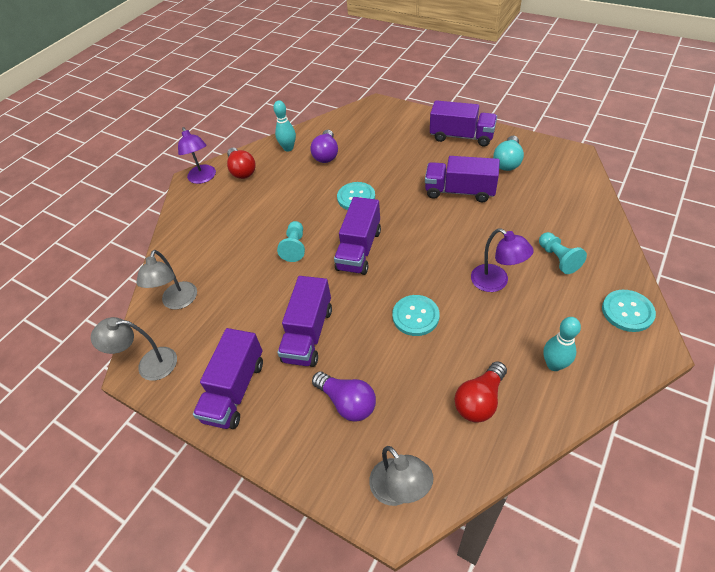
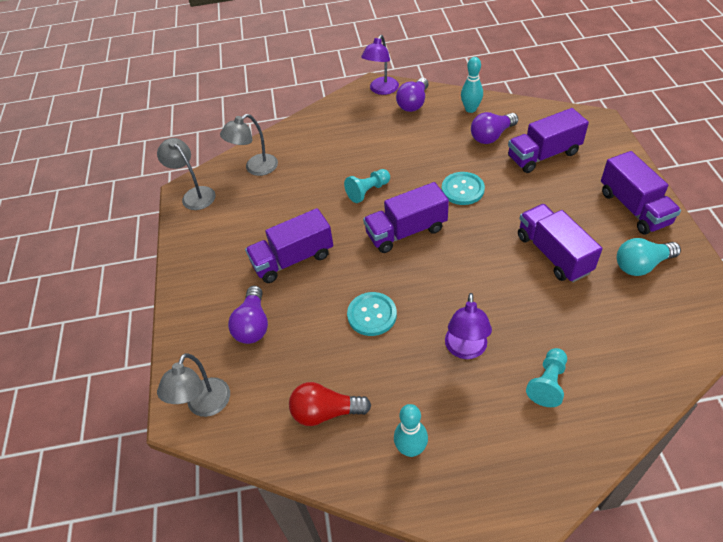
camera: 50 degrees right, 0 degrees up
purple truck [193,328,263,429] -> purple truck moved to [508,108,589,173]
red light bulb [227,148,256,179] -> purple light bulb [396,78,429,112]
turquoise button [602,290,656,332] -> none

